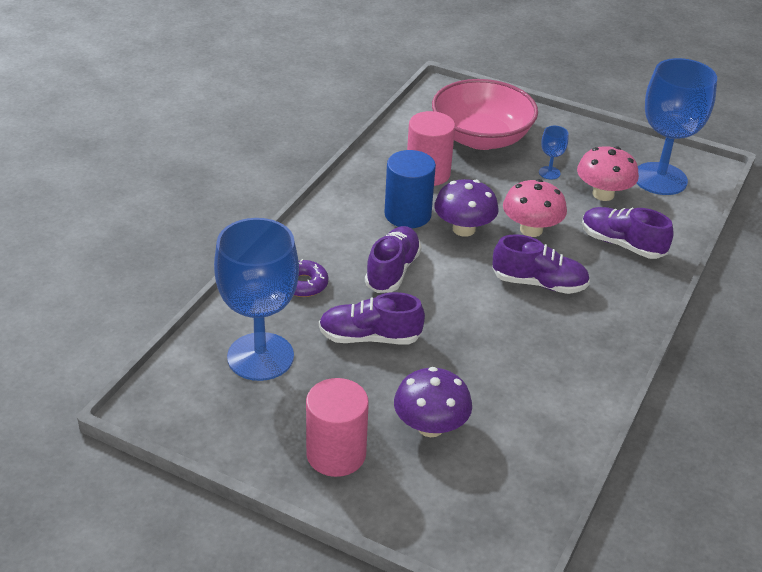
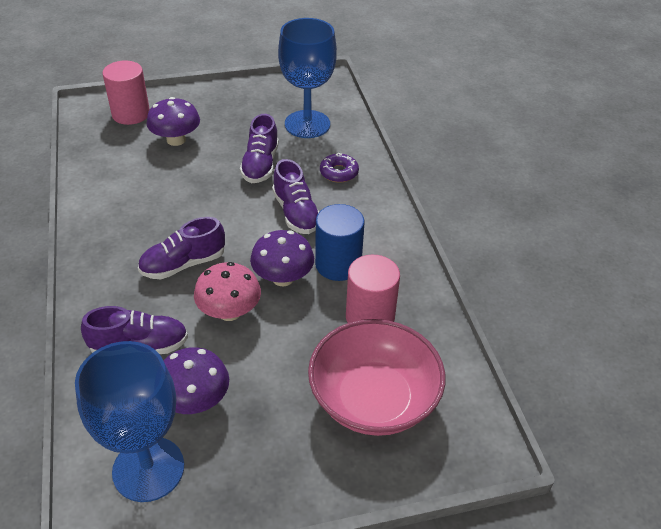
camera: 140 degrees right, 5 degrees up
pink cylinder [306,378,369,477] -> pink cylinder moved to [102,60,150,125]
purple shoe [319,292,425,344] -> purple shoe turned 135 degrees clockwise [240,114,279,183]
blue goblet [539,126,568,180] -> none
pink mushroom [577,146,639,201] -> purple mushroom [163,347,229,414]

